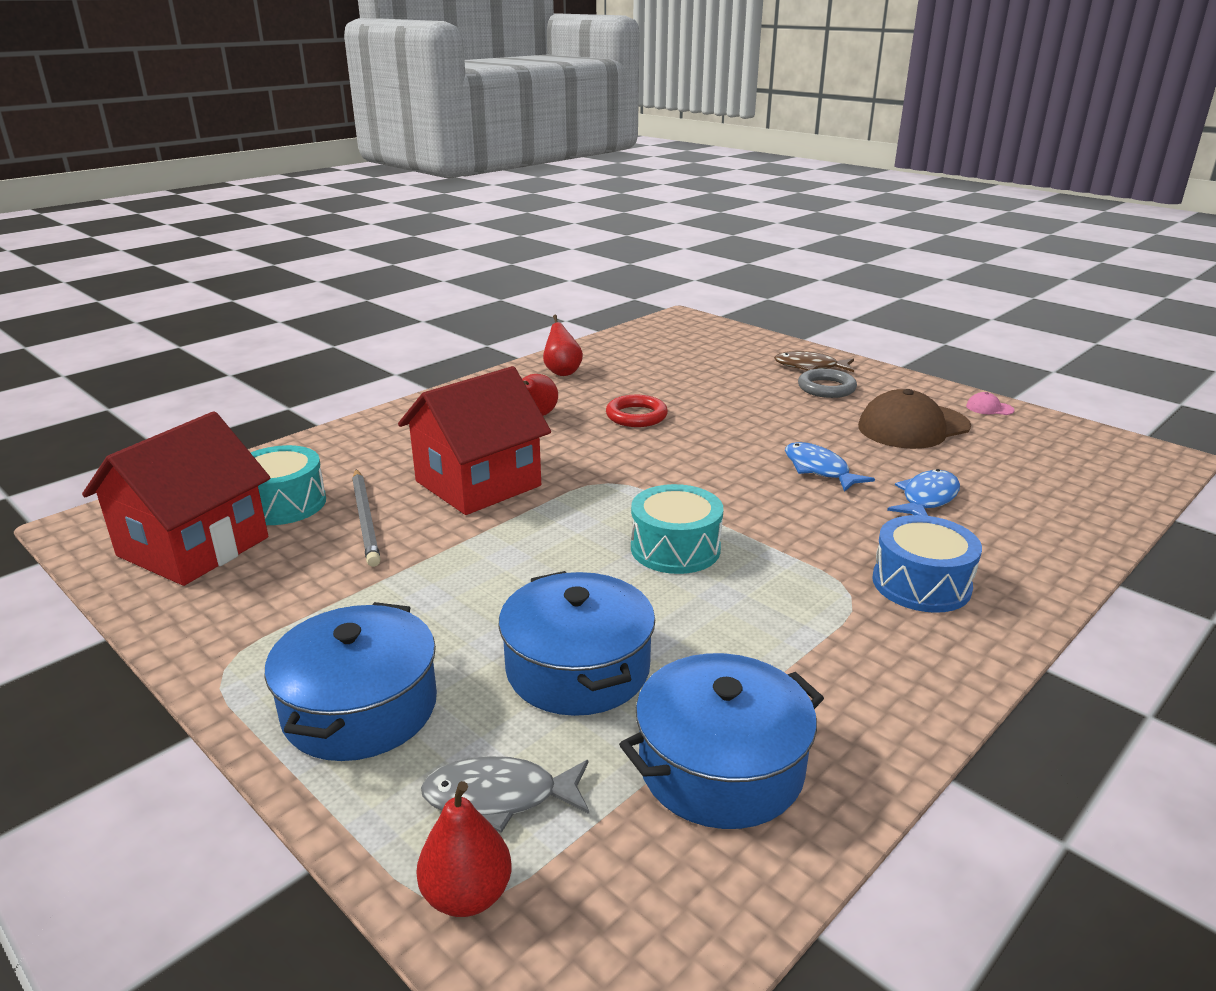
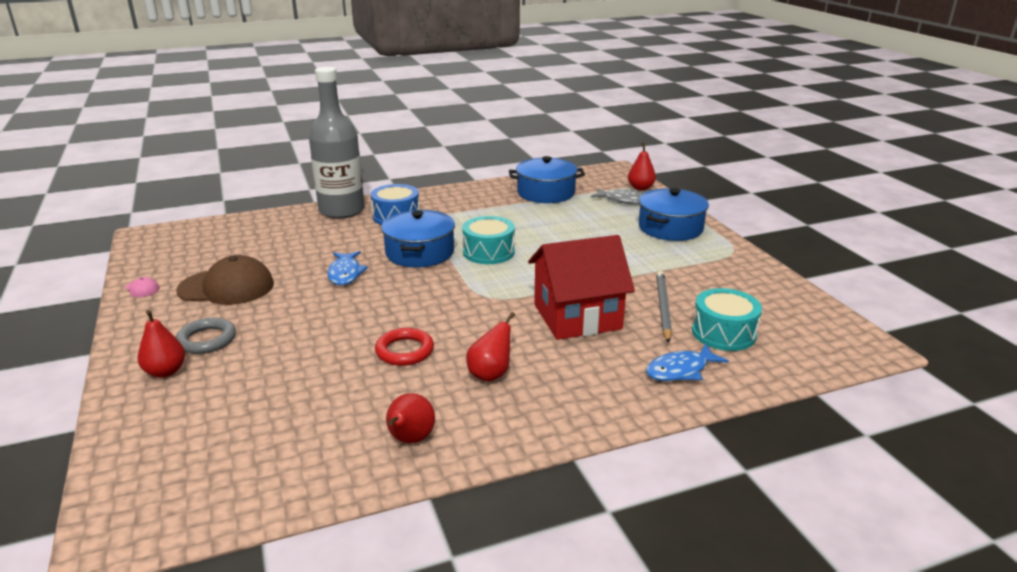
camera: 155 degrees left, 0 degrees up
red house [82,411,270,586] -> none
blue pot [499,571,655,716] -> blue pot moved to [381,210,455,267]
brown fish [774,351,854,372] -> red pear [138,310,185,378]
blue fish [887,469,960,516] -> blue fish moved to [646,344,729,381]
none -> grey bottle [309,67,365,219]

